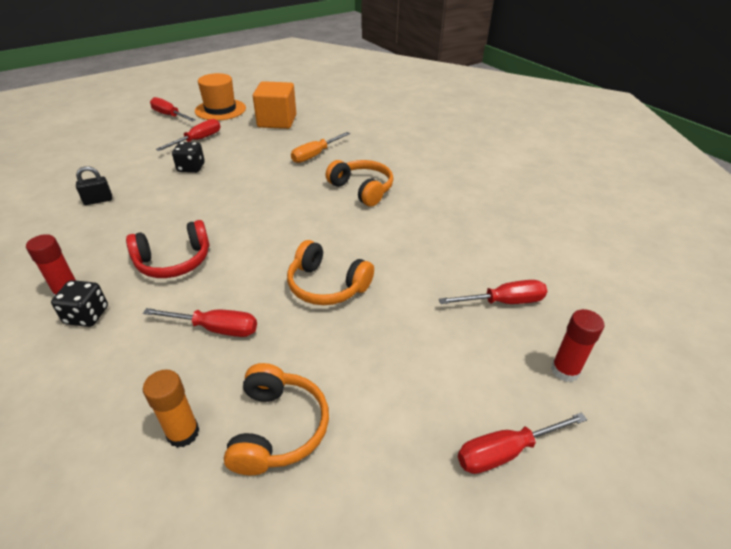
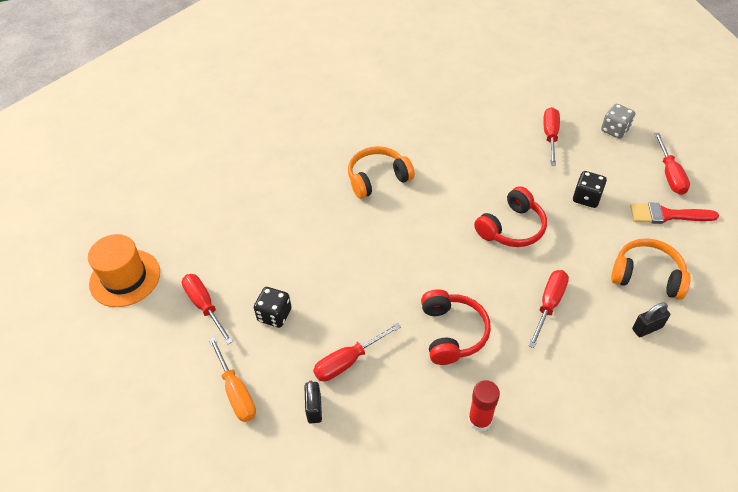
camera: 70 degrees left, 10 degrees up
black dice [51,280,108,327] -> black dice moved to [573,171,607,208]
orange glue stick [143,370,200,448] -> black padlock [632,302,670,337]
red screwdriver [150,97,196,122] -> red screwdriver moved to [313,323,401,381]
orange cube [253,81,296,129] -> none
orange headphones [287,240,374,305] -> red headphones [474,186,547,247]
orange screwdriver [291,132,350,163] -> orange screwdriver moved to [209,337,256,422]
red glue stick [551,309,604,382] -> grey dice [601,104,635,139]
none -> red brush [630,203,719,224]

